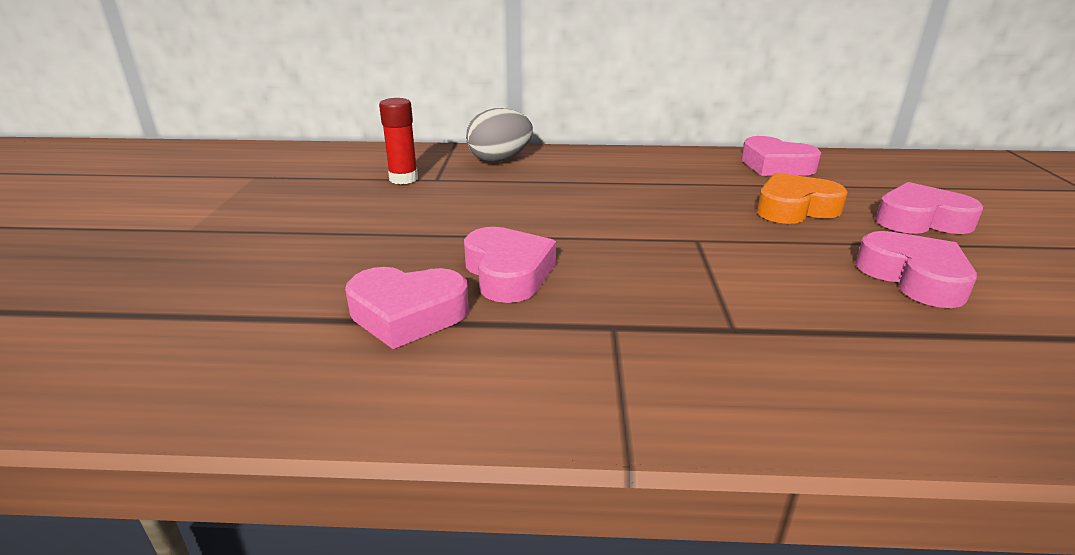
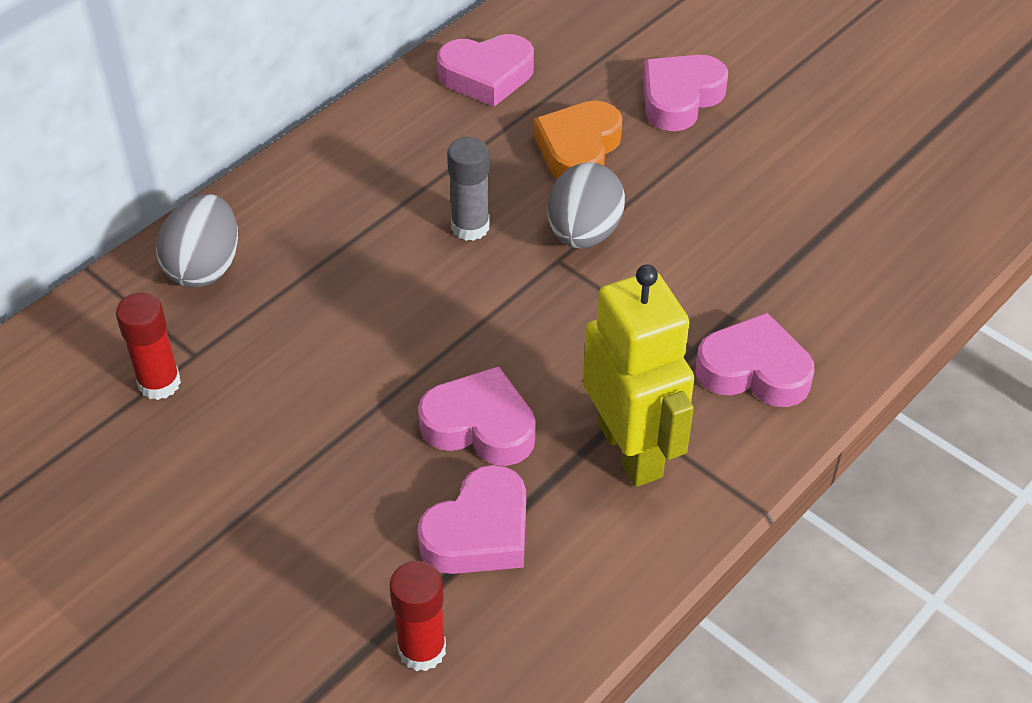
camera: 50 degrees left, 20 degrees up
pink heart [855,231,977,308] -> pink heart moved to [696,313,815,407]
none -> red glue stick [390,561,446,671]
none -> grey glue stick [447,137,490,241]
none -> grey egg [548,162,625,248]
none -> yellow robot [583,265,694,487]

